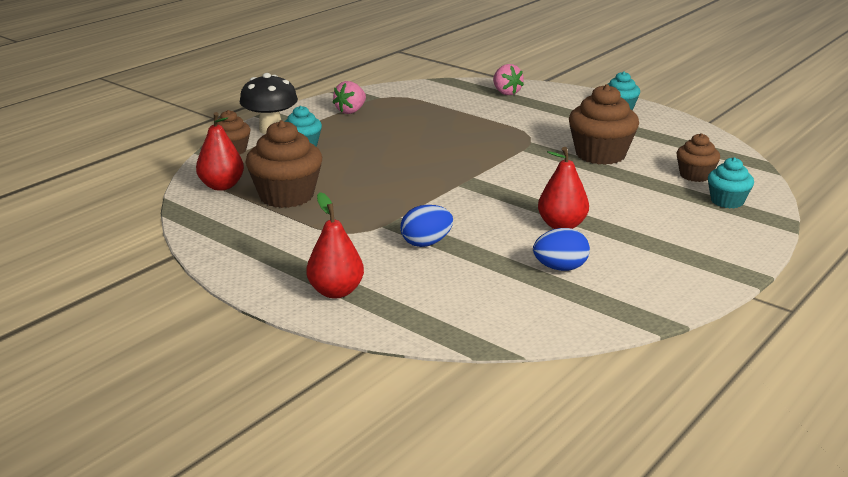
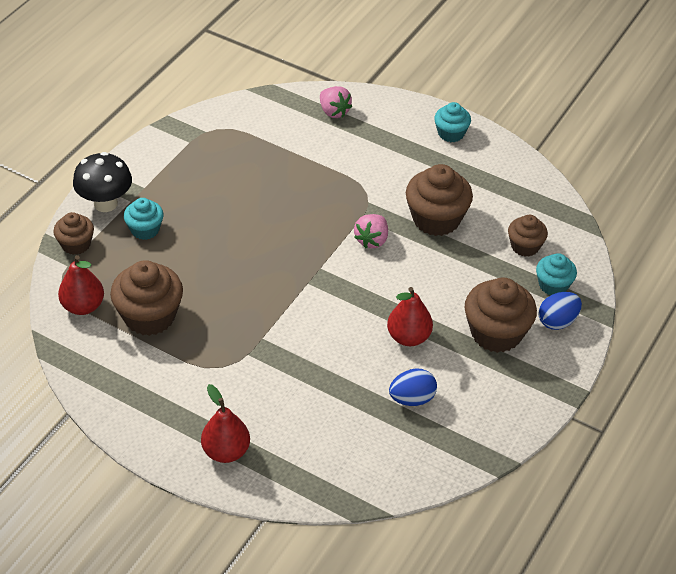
camera: 10 degrees left, 20 degrees up
pink strawberry [333,81,366,114] -> pink strawberry moved to [354,214,388,248]
blue egg [400,205,453,247] -> blue egg moved to [538,292,582,330]
none -> brown cupcake [464,277,537,353]

